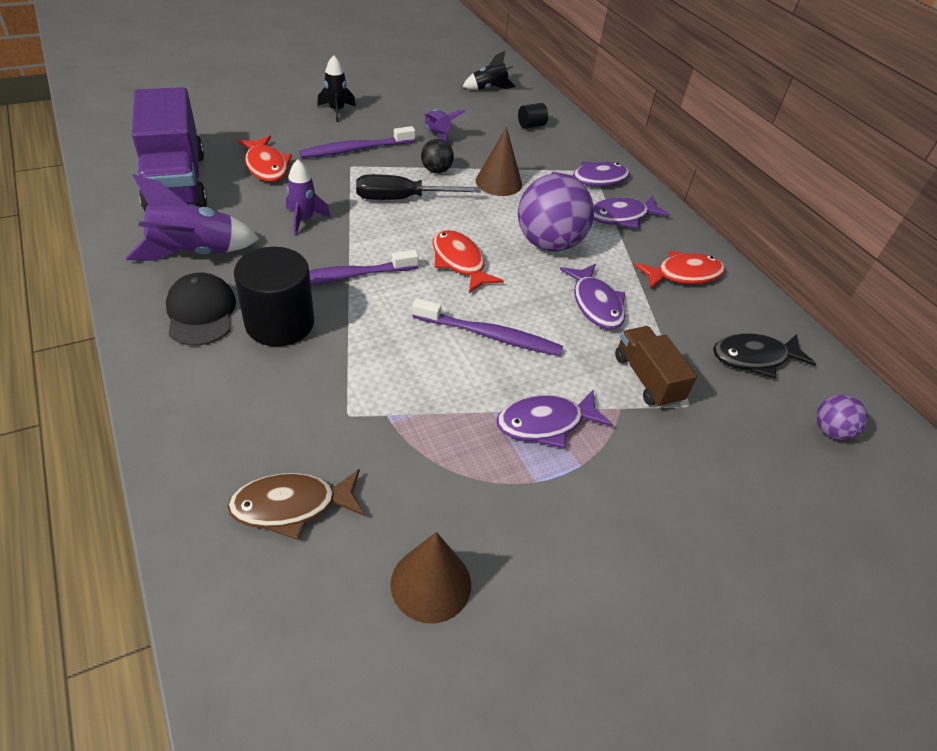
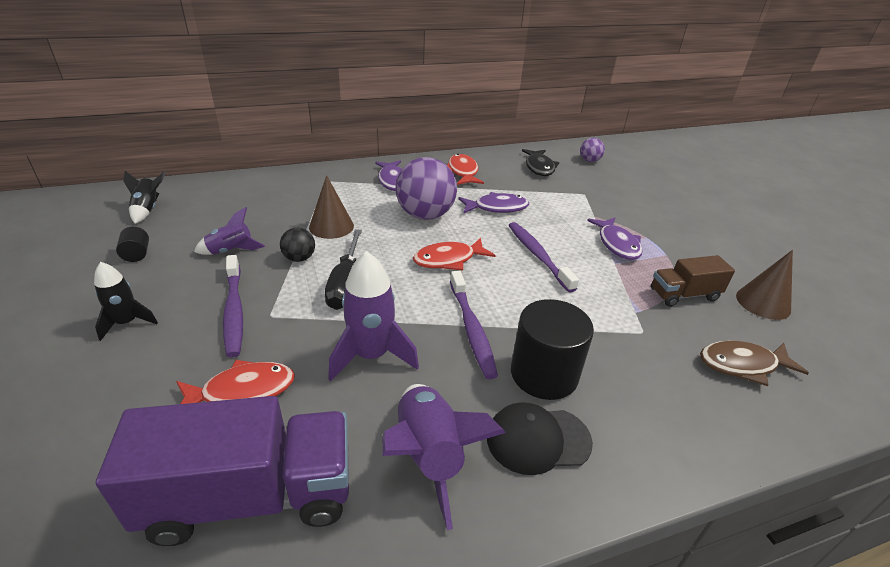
camera: 80 degrees left, 10 degrees down
brown fish [227,469,365,540] -> brown fish turned 90 degrees clockwise [700,340,809,386]
purple rocket [286,160,331,236] -> purple rocket [328,251,419,381], size x1.62
purple toothbrush [412,298,563,356] -> purple toothbrush turned 45 degrees counterclockwise [508,222,579,293]
black cylinder [518,103,548,129] -> black cylinder moved to [116,227,149,262]
purple fish [552,161,630,187] -> none
brown truck [615,326,697,408] -> brown truck moved to [651,255,735,307]

